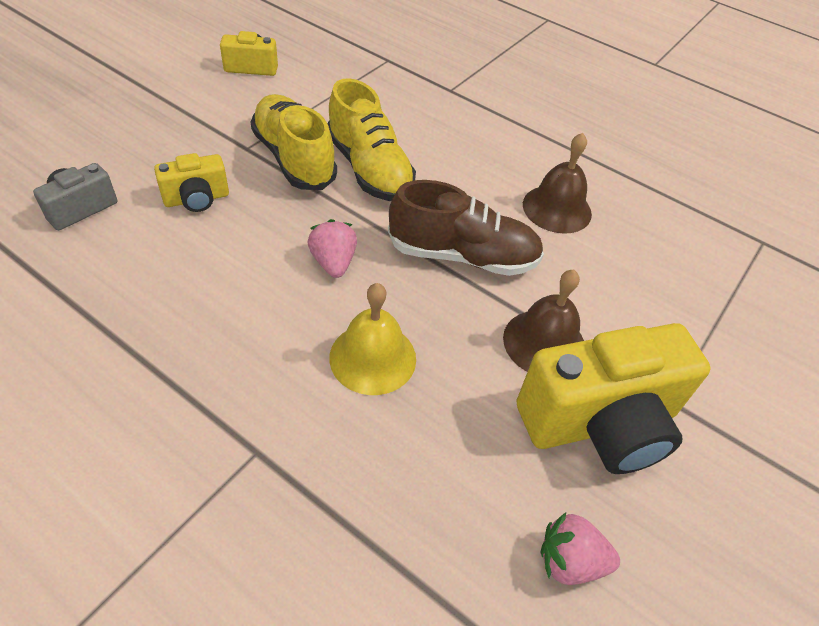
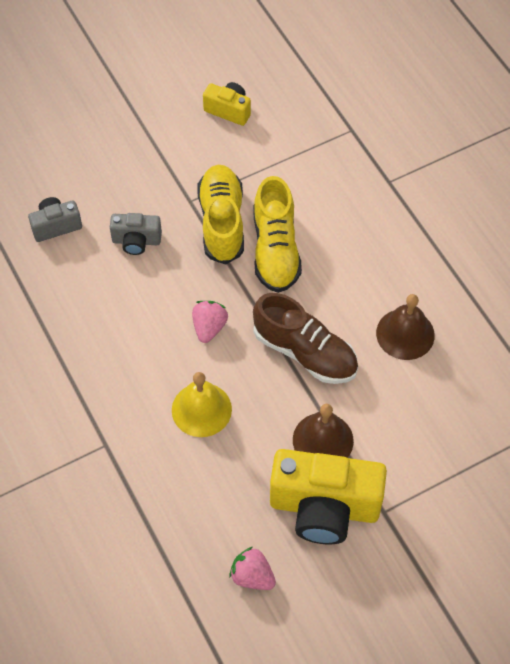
camera: 30 degrees right, 10 degrees up
yellow camera [154,153,229,212] -> grey camera [110,213,162,255]

